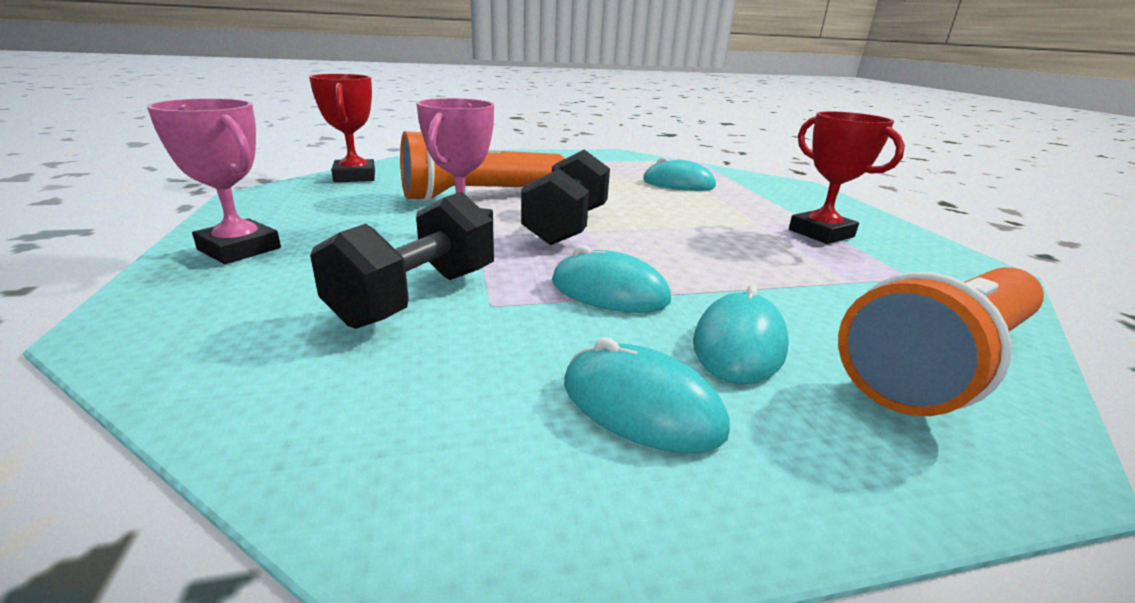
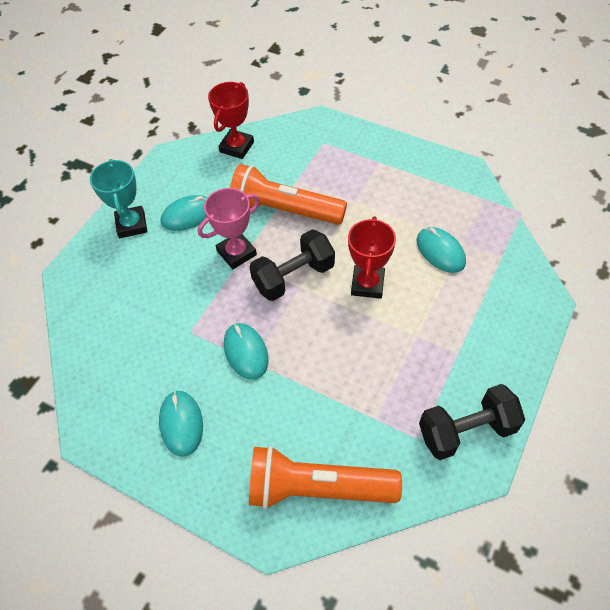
camera: 45 degrees right, 30 degrees up
pink trophy [147,98,281,264] -> turquoise trophy [90,159,147,238]
black dumbbell [310,192,494,329] -> black dumbbell moved to [419,384,525,460]
turquoise mouse [693,284,789,384] -> turquoise mouse moved to [161,195,208,231]
red trophy [789,111,905,244] -> red trophy moved to [348,216,396,299]

